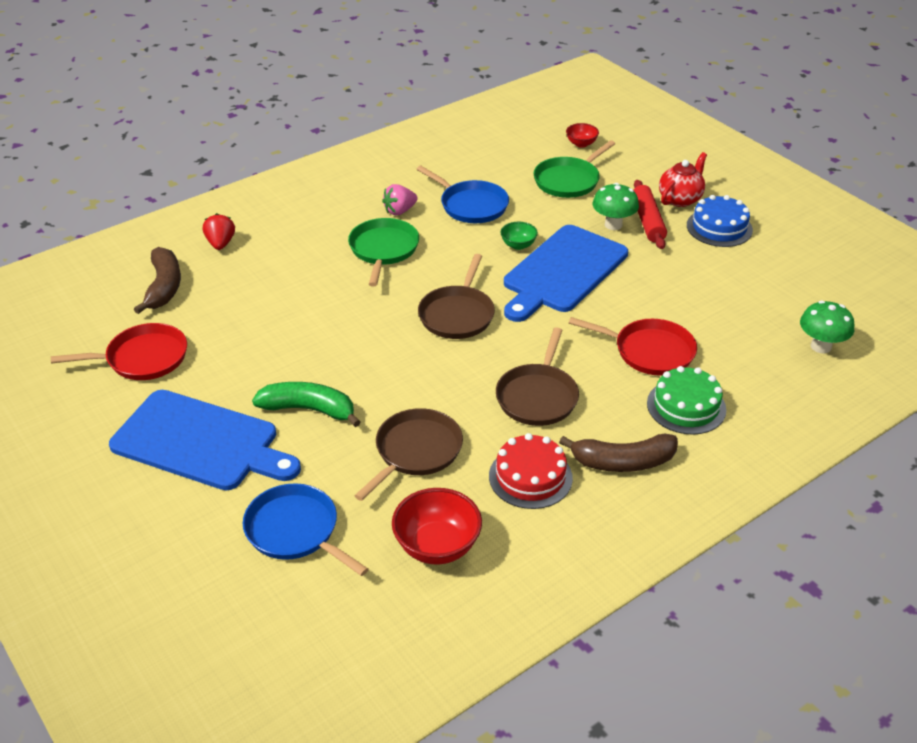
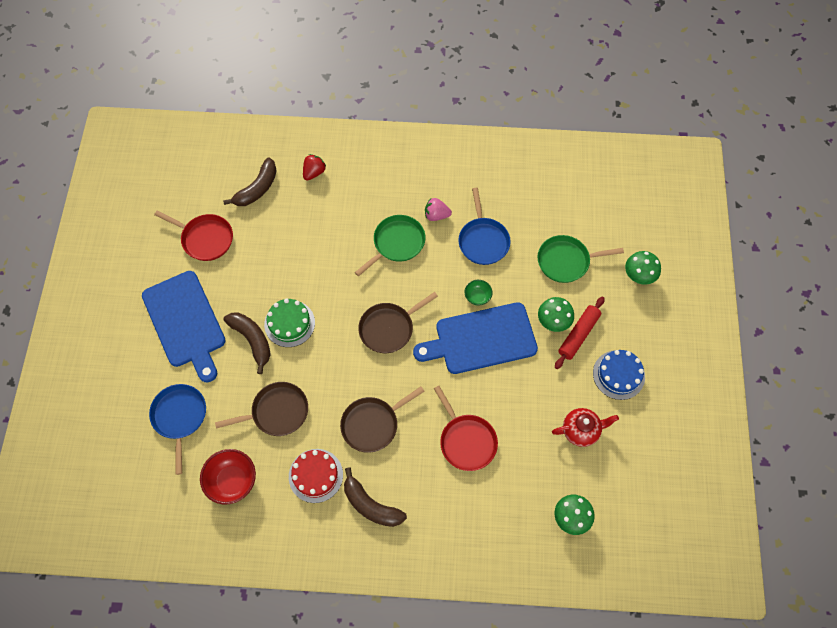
camera: 40 degrees right, 25 degrees up
green banana [252,382,361,427] -> brown banana [224,312,271,374]
red bowl [566,123,599,148] -> none
green cake [647,366,726,435] -> green cake moved to [264,298,315,347]
red teapot [659,152,707,207] -> red teapot moved to [552,408,619,447]
none -> green mushroom [625,251,661,285]

